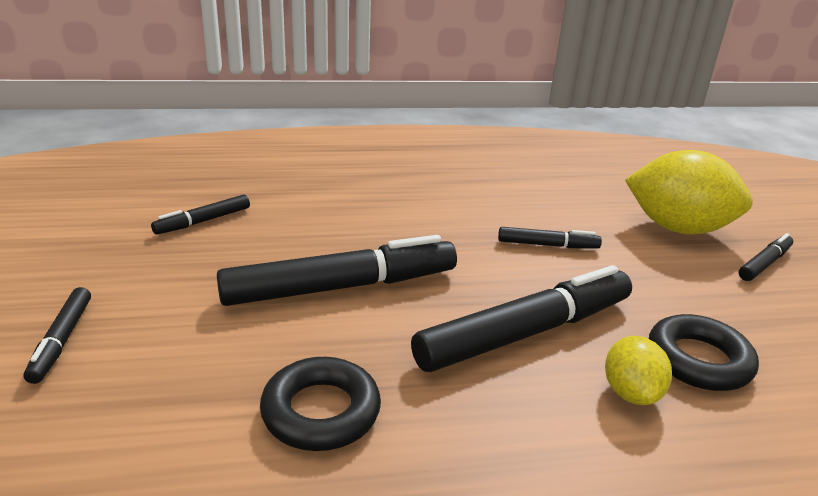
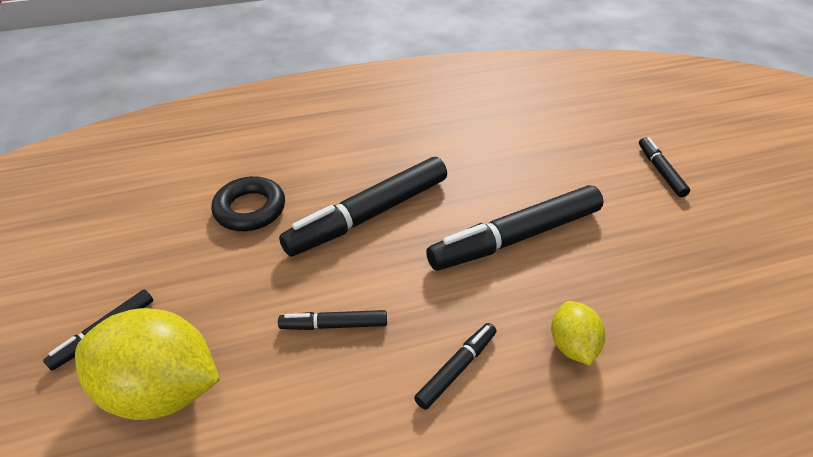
camera: 175 degrees right, 15 degrees up
black marker [151,194,250,235] -> black marker moved to [414,323,497,410]
black ring [260,357,381,451] -> none
yellow lemon [605,336,672,405] -> yellow lemon moved to [551,301,605,365]

